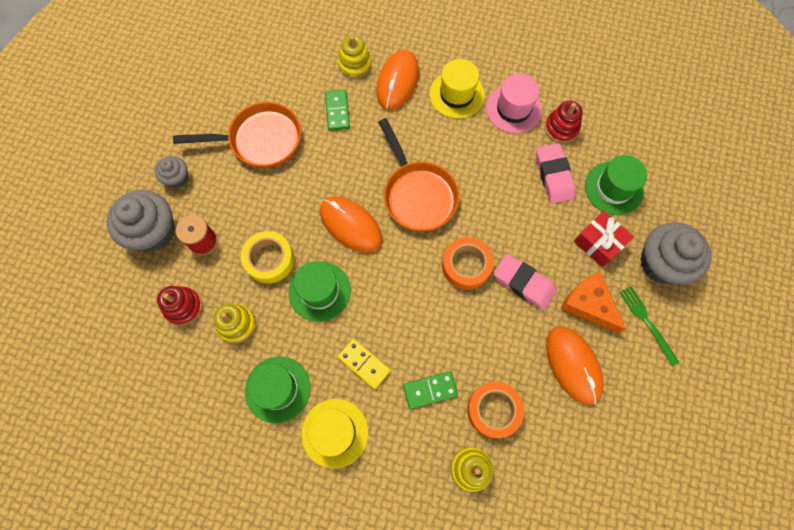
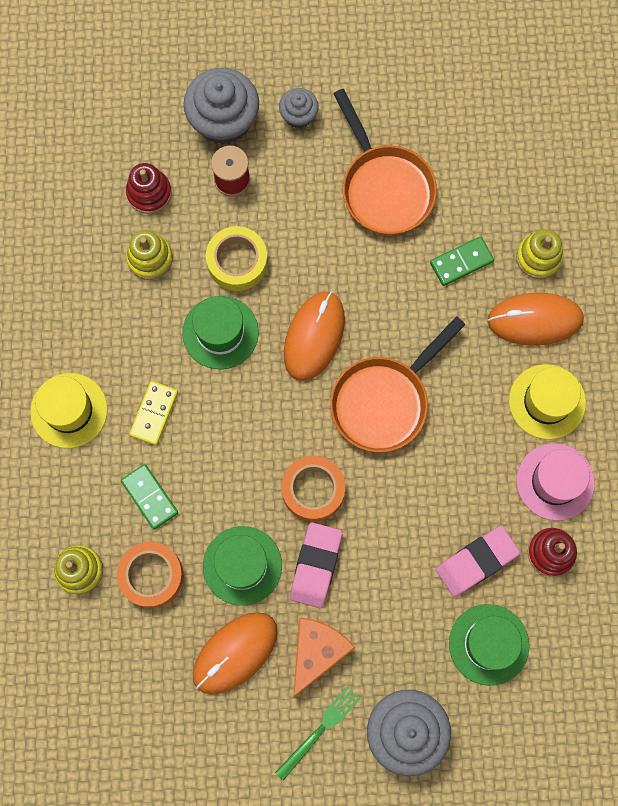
camera: 70 degrees right, 5 degrees up
green hat [245,356,310,423] -> green hat moved to [203,526,282,606]
red gift [573,211,634,267] -> none

